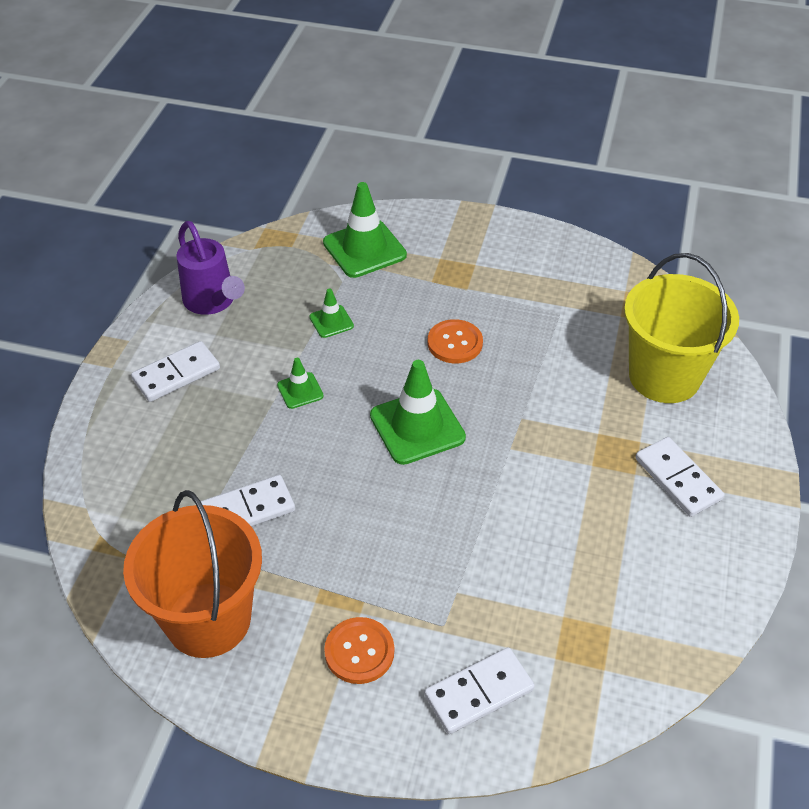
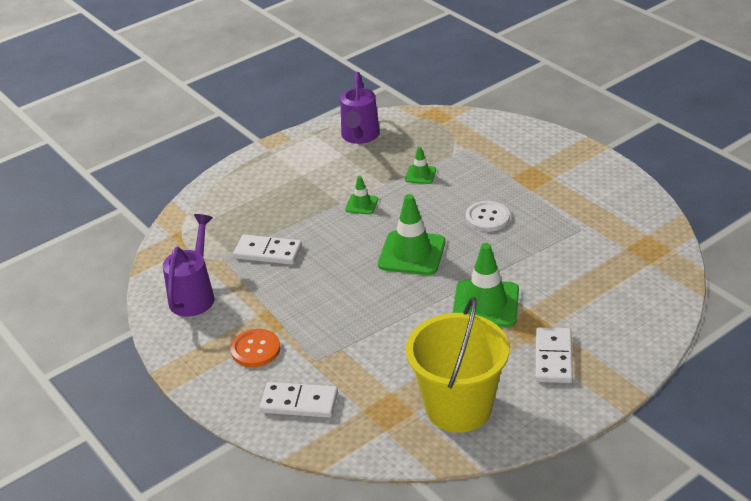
camera: 40 degrees right, 10 degrees down
orange bucket [123,490,262,658] -> purple watering can [163,214,214,317]
white domino [131,341,220,402] -> none
green traffic cone [323,182,407,278] -> green traffic cone moved to [453,243,519,327]
orange button [428,319,483,363] -> white button [466,201,510,232]
yellow bucket [624,253,739,403] -> yellow bucket moved to [406,297,509,433]

